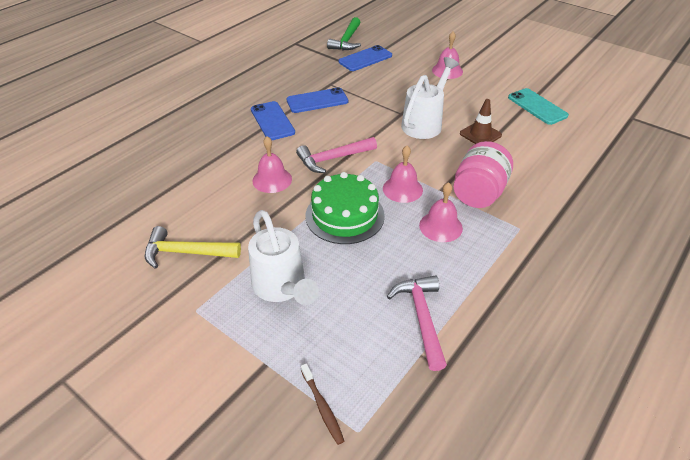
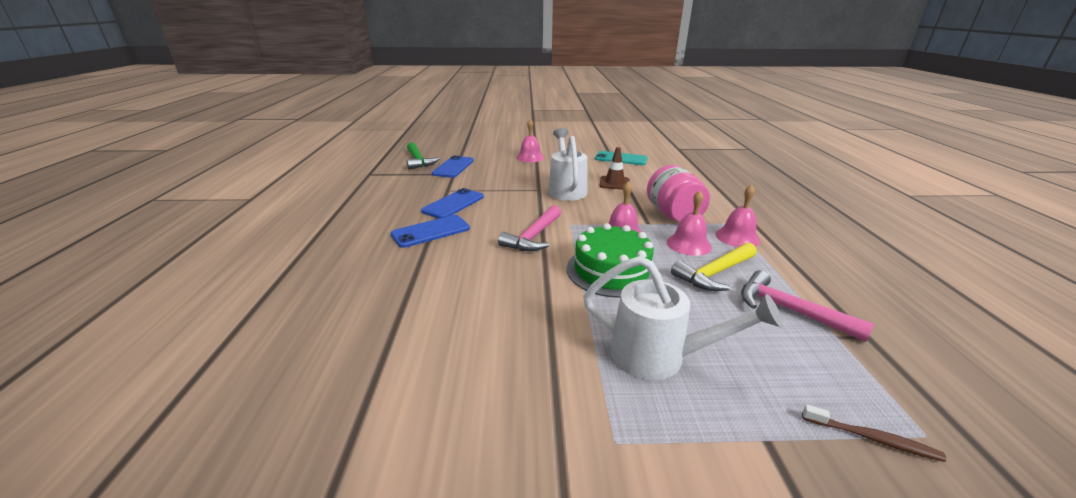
camera: 40 degrees left, 15 degrees down
yellow hammer [145,226,241,269] -> yellow hammer moved to [671,243,757,291]
blue phone [251,101,295,140] -> blue phone turned 60 degrees counterclockwise [391,215,470,248]
pink bell [253,136,292,193] -> pink bell moved to [715,185,760,247]

